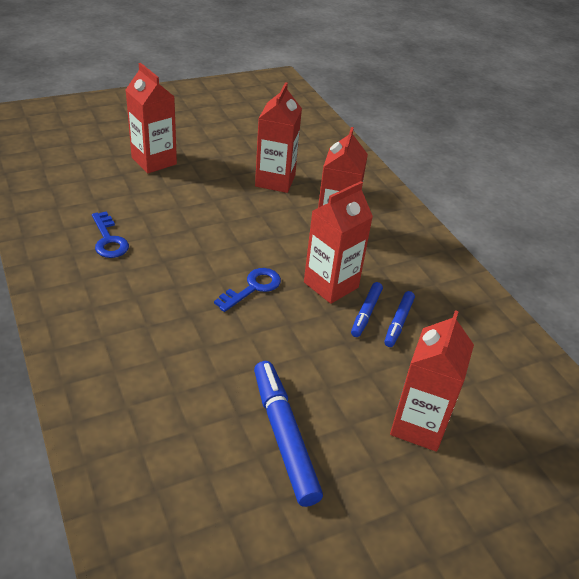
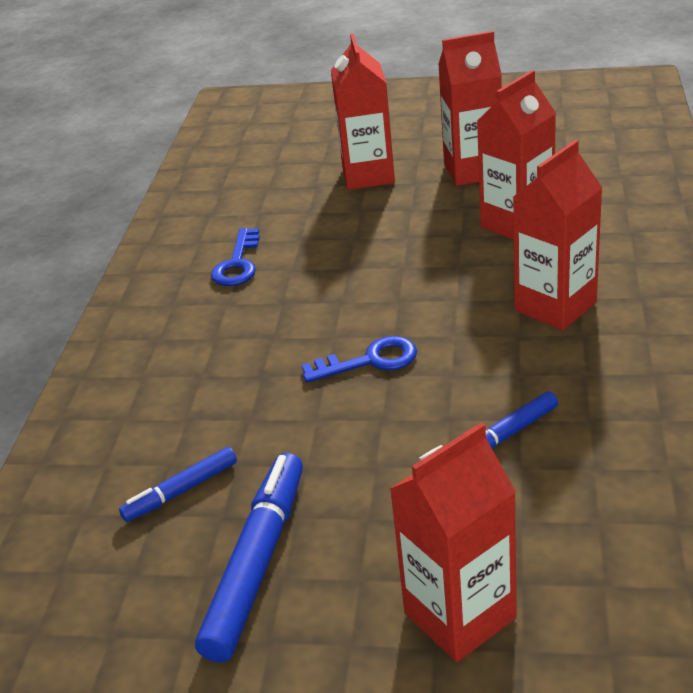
camera: 40 degrees right, 5 degrees down
red carton [304,181,373,304] -> red carton moved to [438,31,502,186]
blue marker [384,291,415,347] -> blue marker moved to [119,447,237,522]

